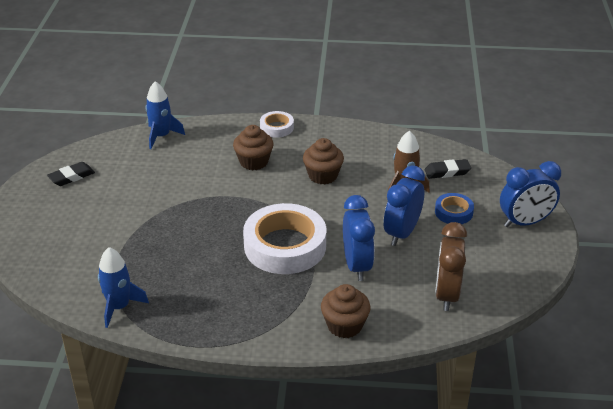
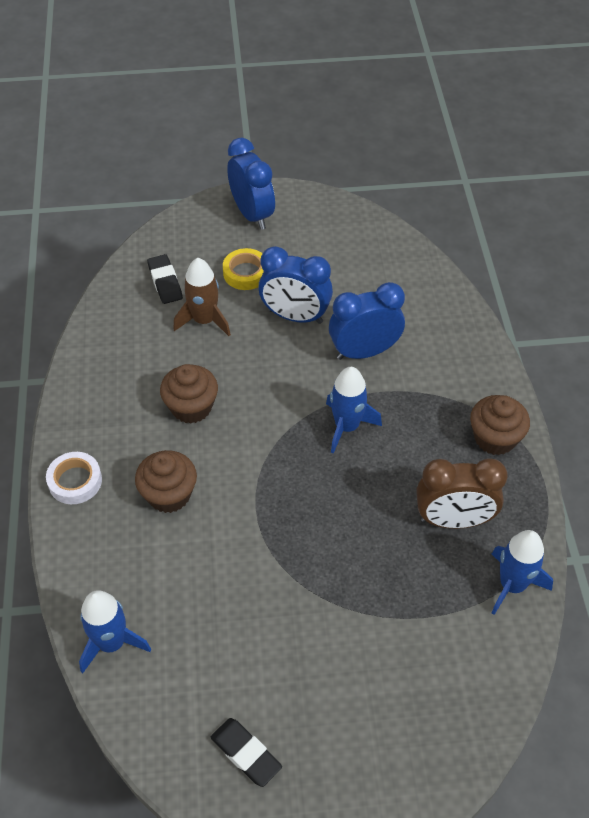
camera: 100 degrees left, 15 degrees up
white tape [243,203,326,274] -> blue rocket [326,367,382,454]
brown cupcake [321,284,371,338] -> brown cupcake moved to [470,395,530,455]
blue tape [435,193,474,224] -> yellow tape [223,248,264,290]
brown clock [435,222,467,311] -> brown clock moved to [417,458,508,529]

